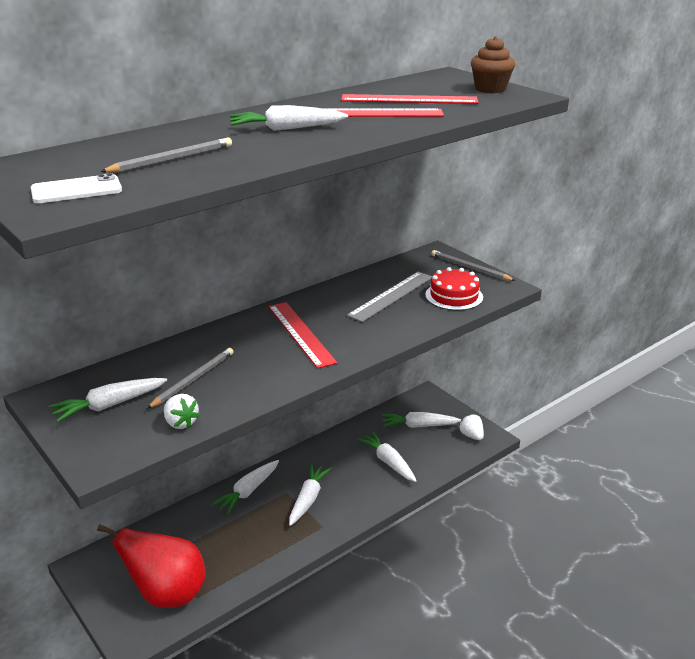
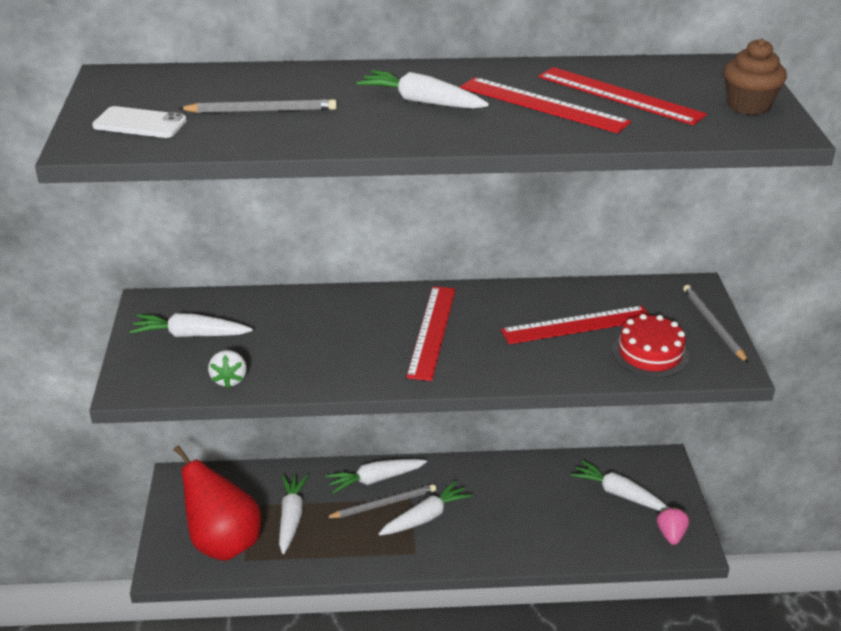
camera: 35 degrees right, 5 degrees up
grey pencil [147,348,234,409] -> grey pencil moved to [326,484,436,519]
grey ruler [347,272,432,322] -> red ruler [501,306,650,344]
white carrot [357,432,417,482] -> white carrot moved to [279,474,309,554]
white strawberry [459,414,484,440] -> pink strawberry [657,507,689,545]

